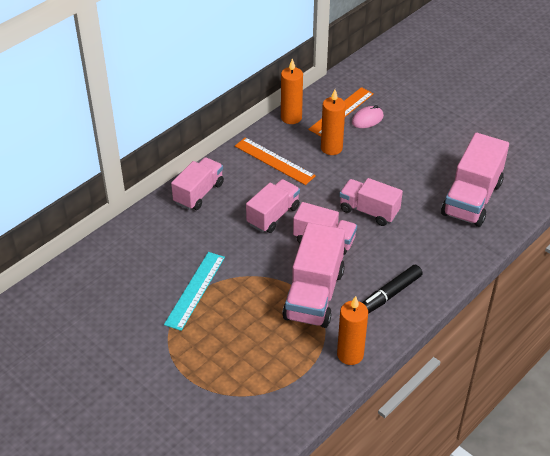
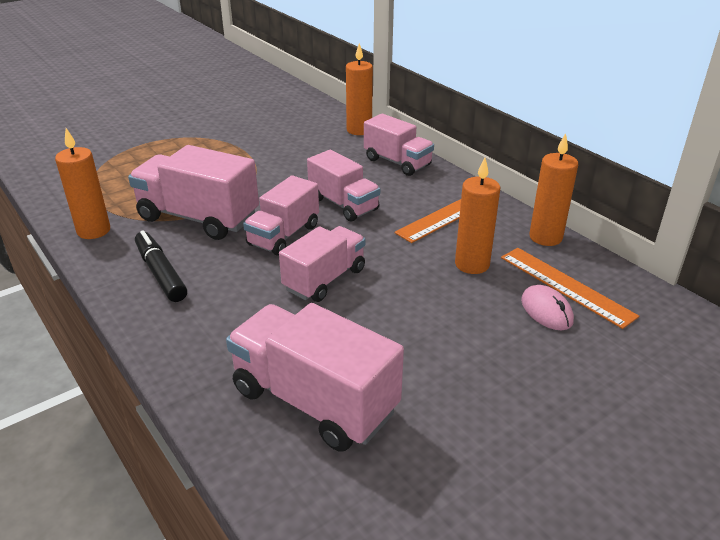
camera: 100 degrees right, 10 degrees down
turquoise ruler [164,252,225,331] -> none
none -> orange candle [346,43,373,135]

